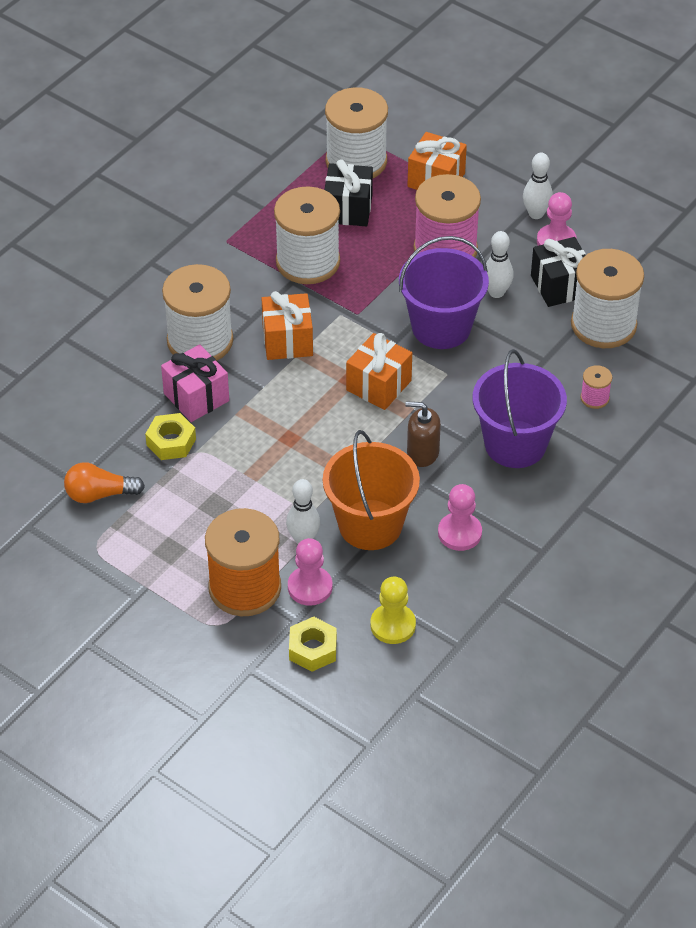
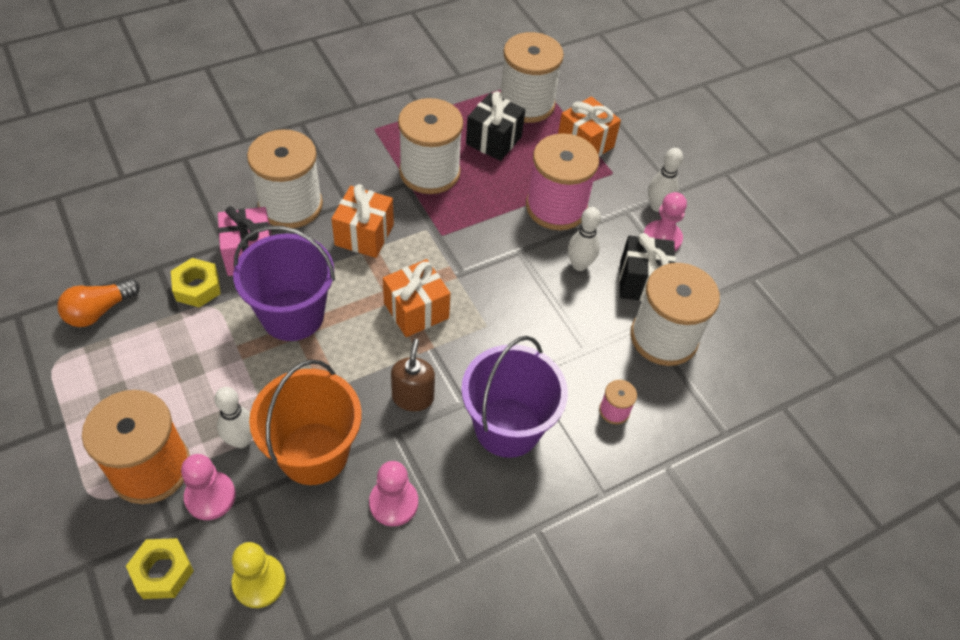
camera: 20 degrees right, 5 degrees up
orange light bulb [64,462,145,503] -> orange light bulb turned 60 degrees counterclockwise [57,279,140,327]
purple bucket [399,236,489,349] -> purple bucket moved to [233,226,335,341]
brown soap dispenser [406,401,441,467] -> brown soap dispenser turned 60 degrees clockwise [391,339,435,411]

